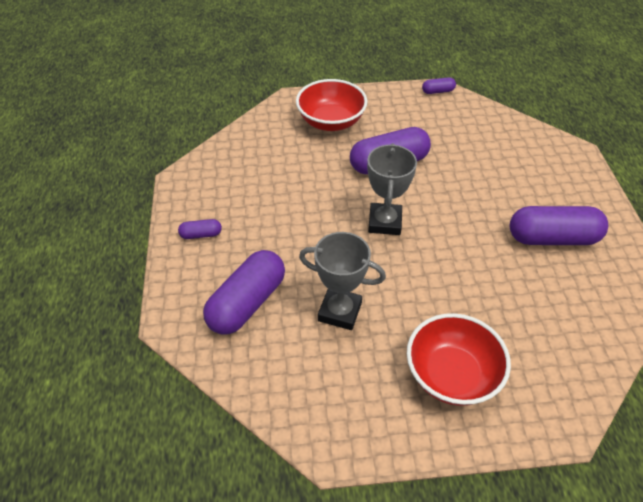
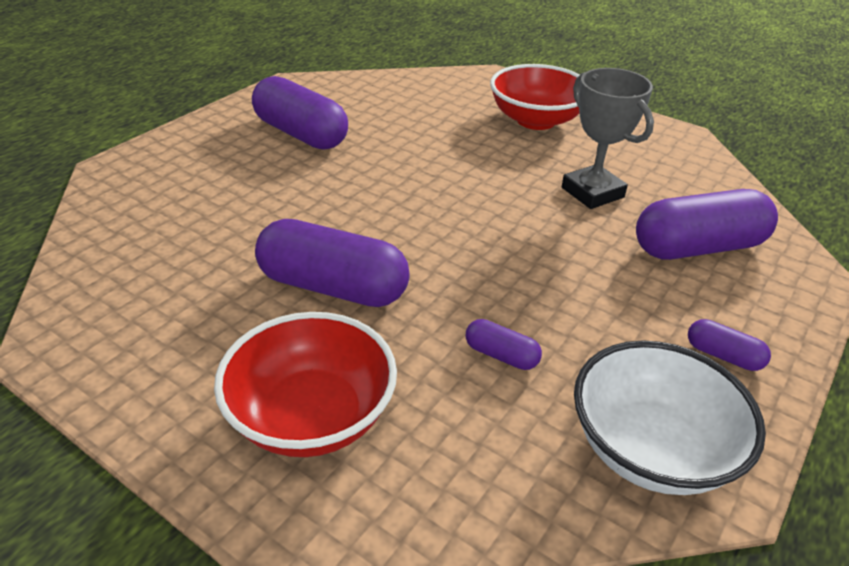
camera: 140 degrees left, 10 degrees down
grey trophy [367,143,417,235] -> none
purple capsule [422,77,456,94] -> purple capsule moved to [466,319,542,370]
none -> white bowl [574,341,766,495]

